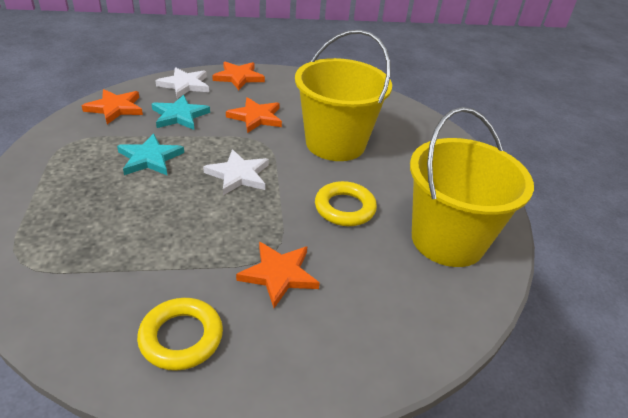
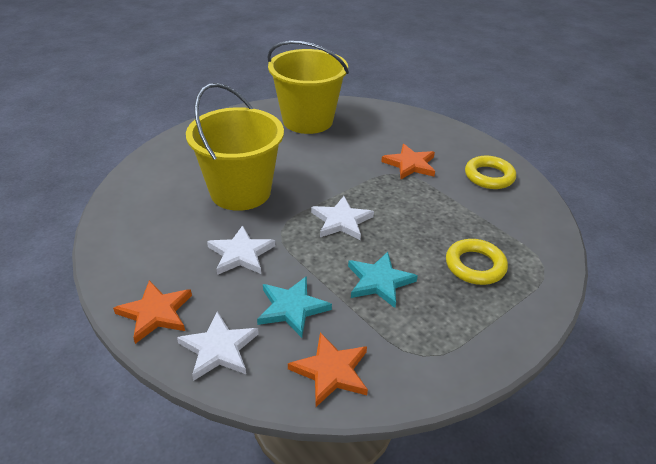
camera: 120 degrees left, 0 degrees up
orange star [226,97,282,133] -> white star [207,225,275,275]
yellow ring [315,181,377,226] -> yellow ring moved to [446,239,508,285]

